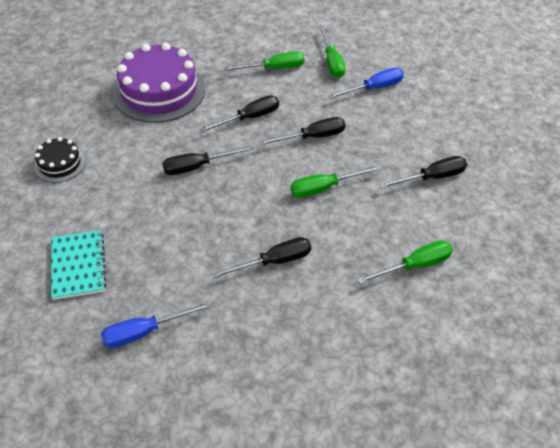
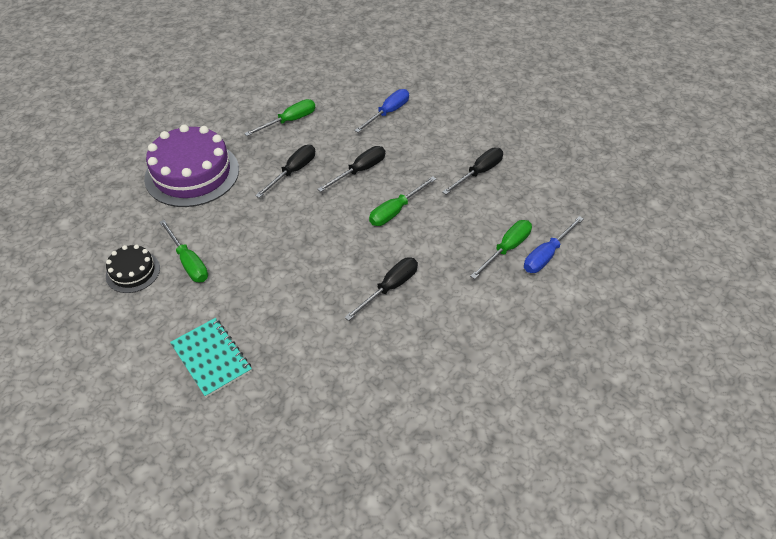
camera: 25 degrees left, 0 degrees up
blue screwdriver [101,302,211,348] -> blue screwdriver moved to [524,216,584,273]
black screwdriver [162,146,254,175] -> none
green screwdriver [319,26,345,78] -> green screwdriver moved to [159,220,208,282]

